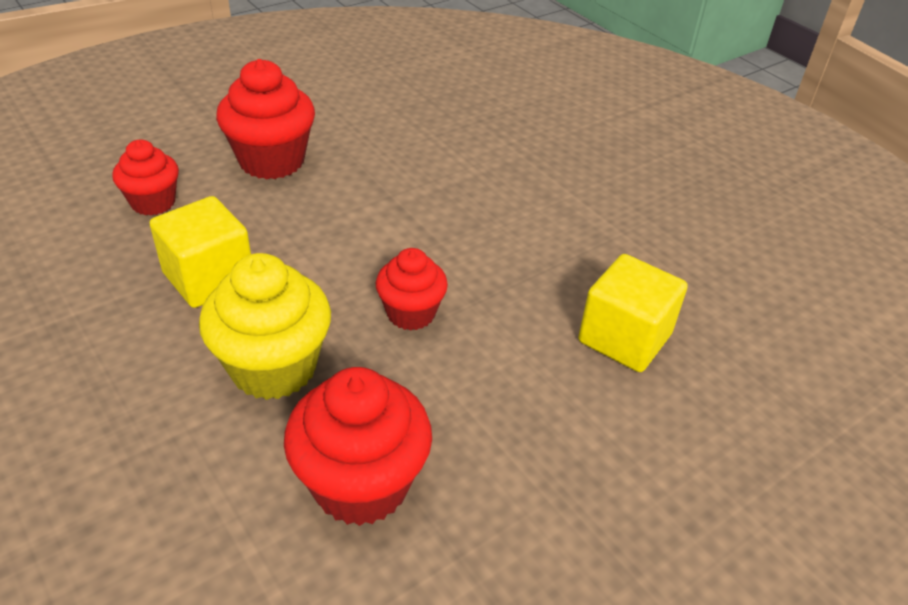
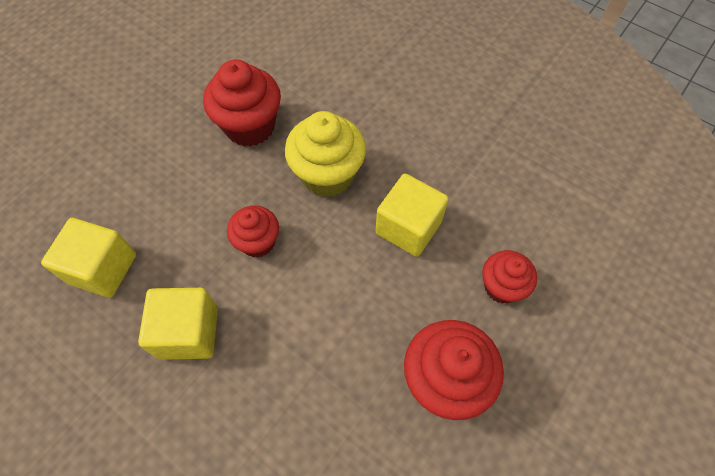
camera: 165 degrees right, 20 degrees up
none -> yellow cube [138,288,218,360]

